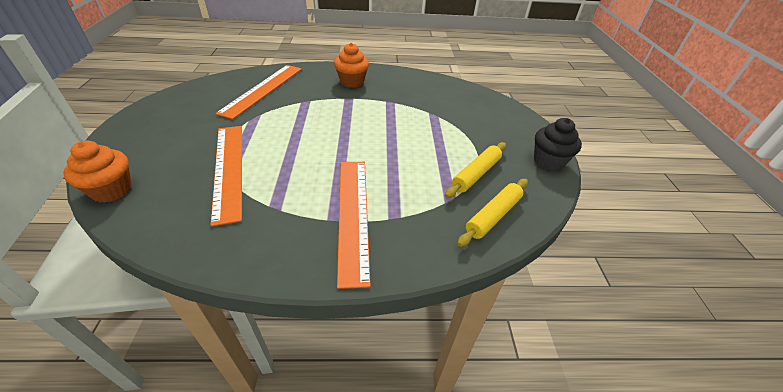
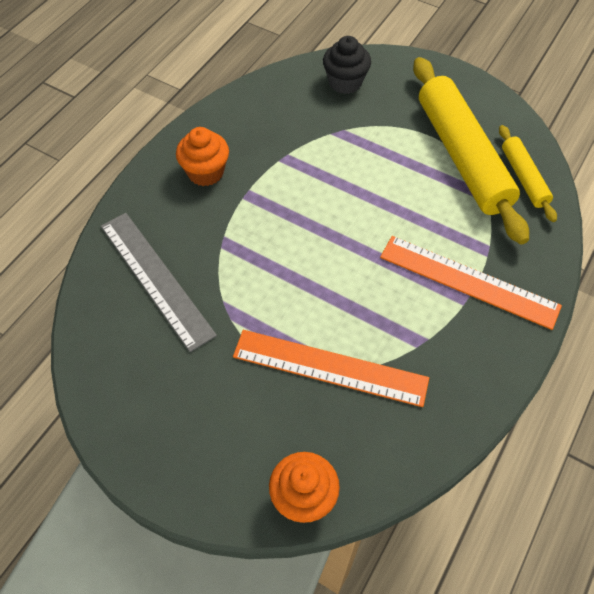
camera: 55 degrees left, 15 degrees up
orange ruler [215,65,302,120] -> grey ruler [101,213,217,352]
yellow rolling pin [445,142,506,198] -> yellow rolling pin [413,57,529,245], size x2.01
black cupcake [534,118,582,171] -> black cupcake moved to [323,36,371,94]

